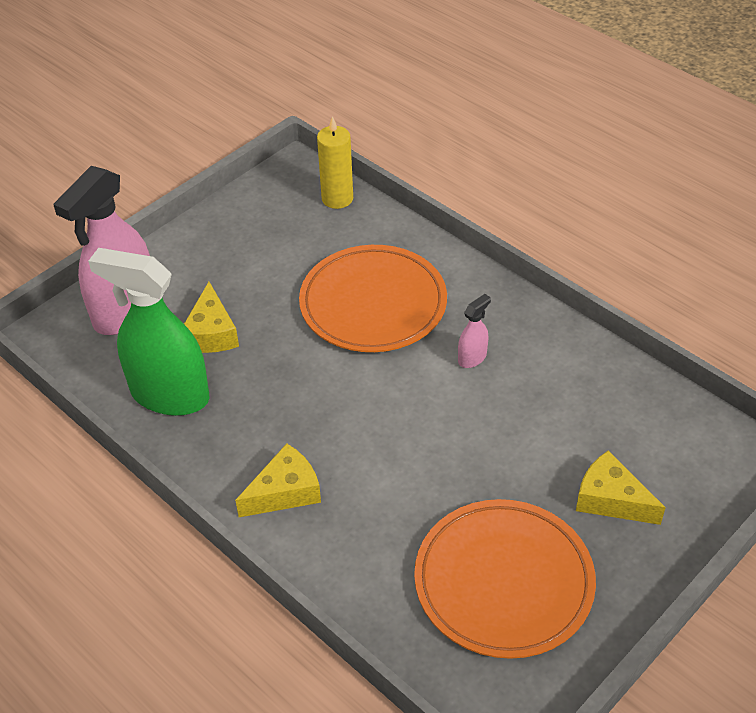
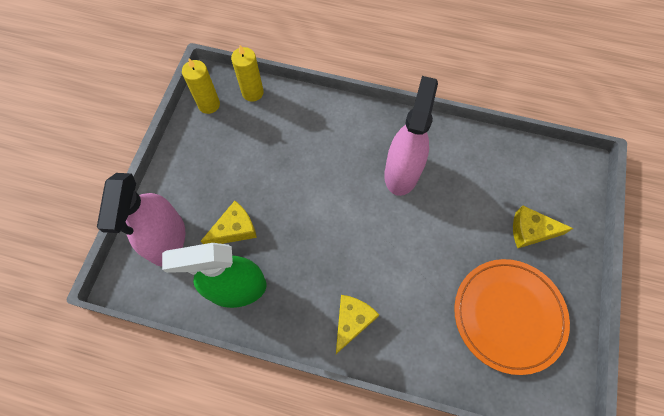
camera: 30 degrees left, 20 degrees up
yellow cheese [184,282,239,353] -> yellow cheese turned 90 degrees counterclockwise [201,201,257,244]
orange plate [299,245,447,352] -> none
pink spray bottle [458,294,491,368] -> pink spray bottle [384,76,438,196], size x2.37
none -> yellow candle [182,58,220,114]

